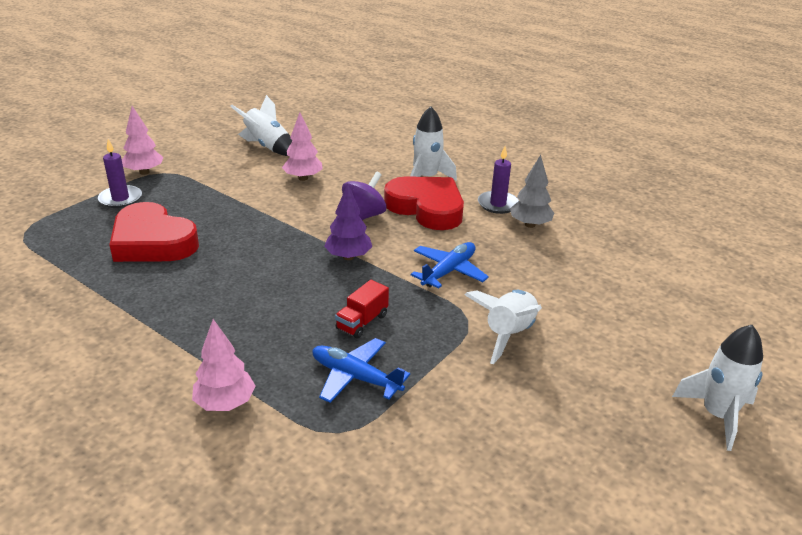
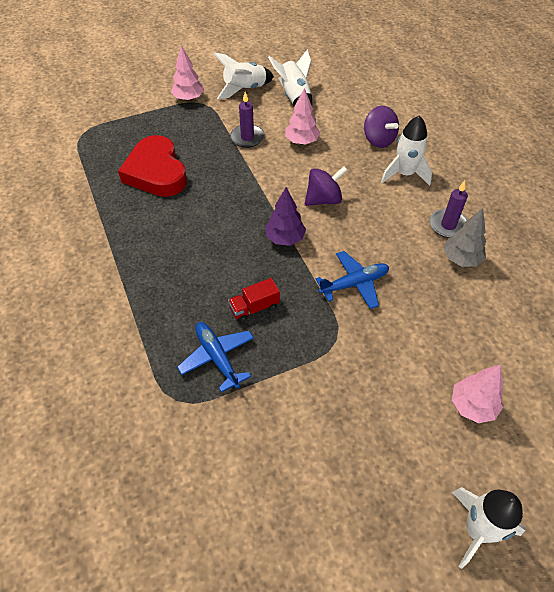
camera: 30 degrees right, 20 degrees up
purple candle [98,139,142,208] -> purple candle moved to [230,92,265,148]
pink tree [192,319,255,411] -> pink tree moved to [452,364,503,423]
red heart [384,176,464,230] -> none
white rocket [465,290,542,364] -> white rocket moved to [214,52,274,99]
none -> purple spinning top [364,106,399,148]

